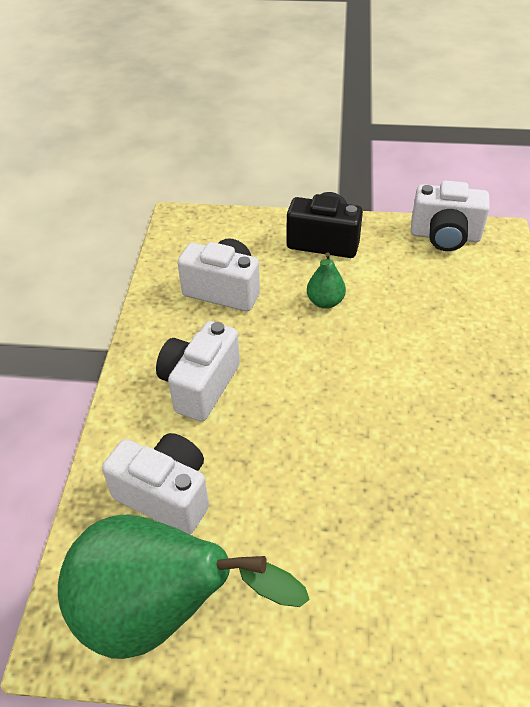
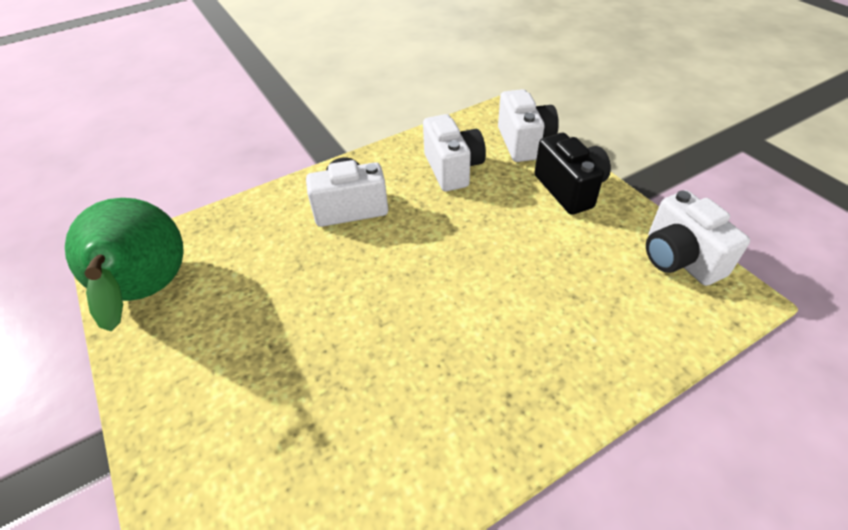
camera: 55 degrees right, 0 degrees up
white camera [102,433,209,534] -> white camera moved to [498,89,559,162]
green pear [307,252,346,309] -> none

